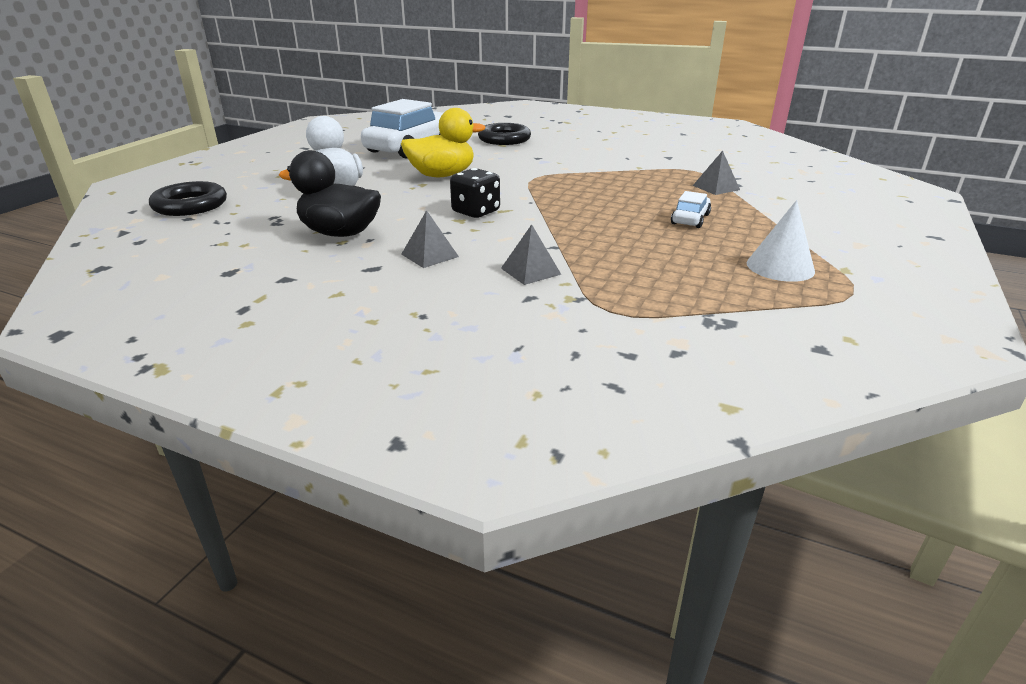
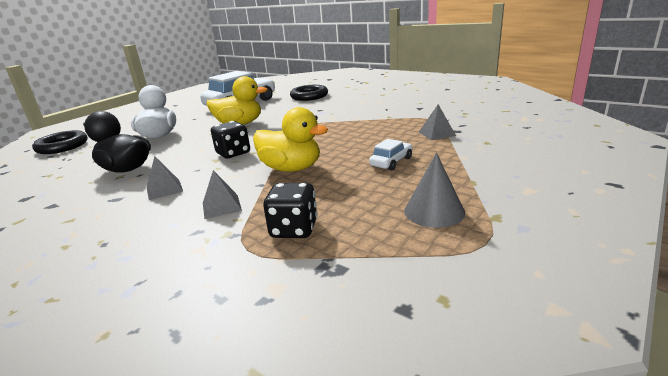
camera: 15 degrees right, 5 degrees down
white cone [747,200,815,282] -> grey cone [404,152,465,228]
none -> yellow duck [253,107,328,172]
none -> black dice [263,183,318,238]

